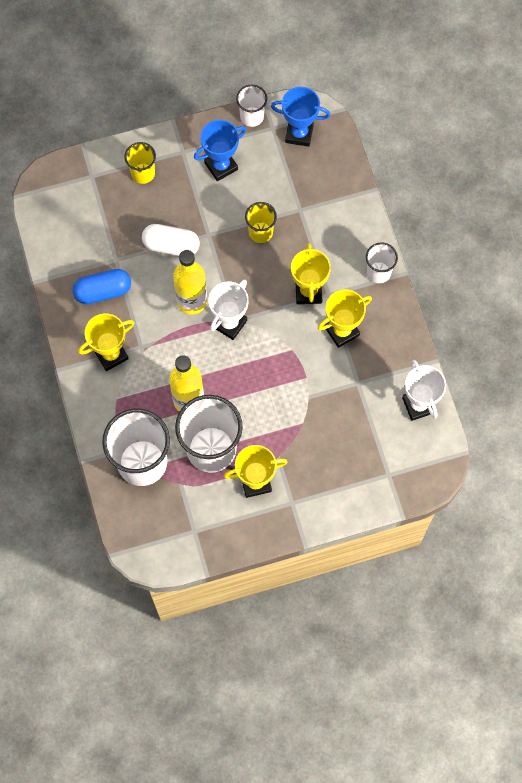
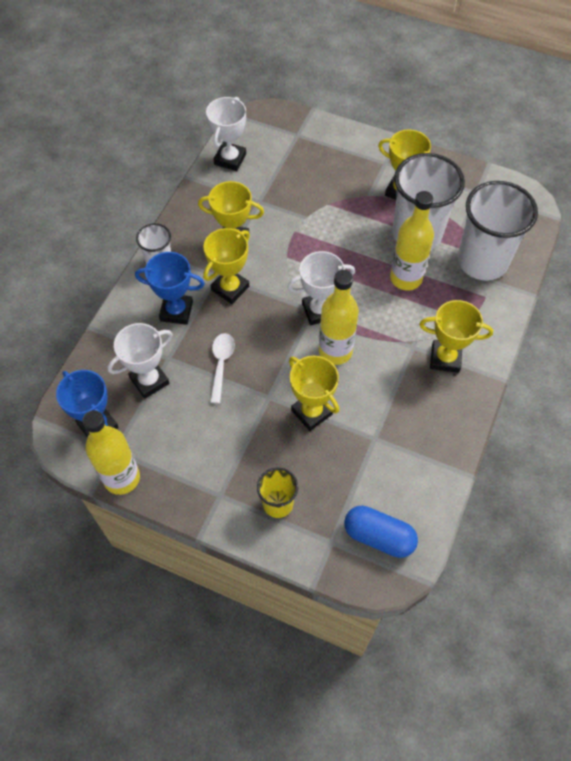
camera: 140 degrees left, 10 degrees down
blue capsule [73,269,131,304] -> blue capsule moved to [344,506,418,558]
white capsule [142,224,200,256] -> yellow trophy [289,356,339,431]
blue trophy [194,120,246,181] -> blue trophy moved to [135,252,205,325]
white cup [236,85,267,127] -> yellow bottle [83,410,140,495]
yellow cup [245,202,277,243] -> white spoon [210,333,235,404]
none -> white trophy [107,323,172,399]

